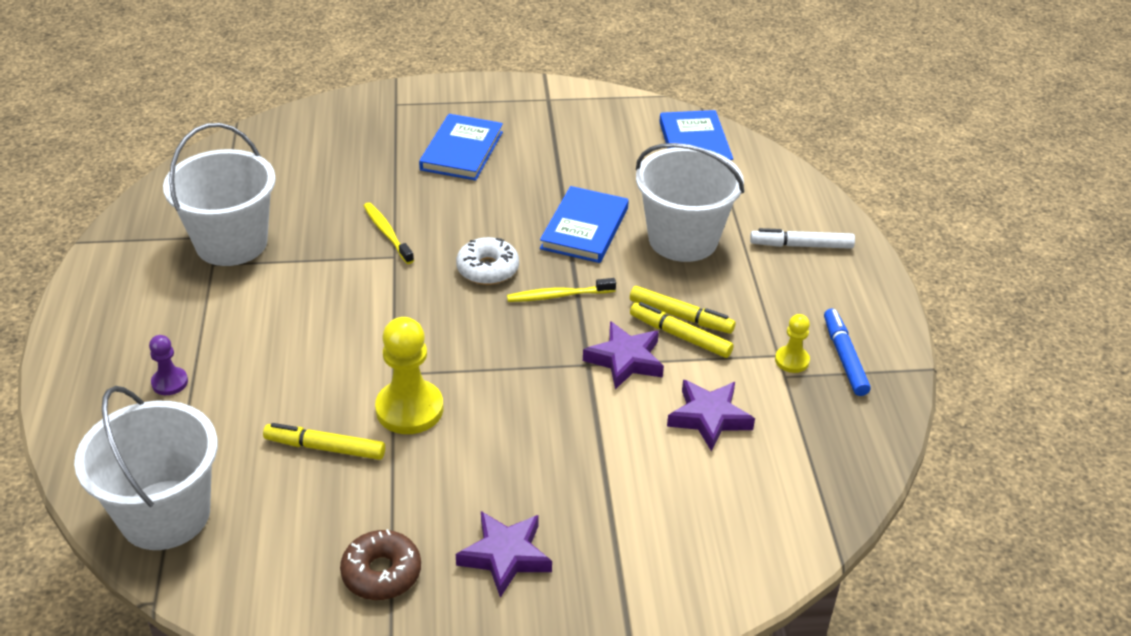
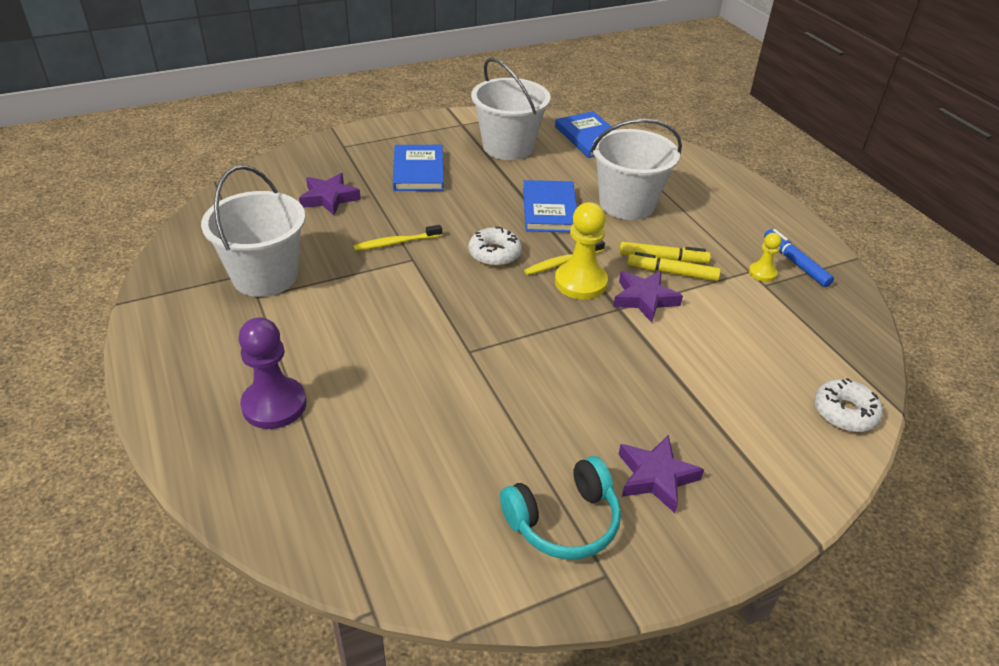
camera: 20 degrees left, 0 degrees up
white bucket [74,386,218,550] -> white bucket moved to [471,58,550,160]
purple pawn [149,335,188,395] -> purple pawn [238,317,306,429], size x1.88
yellow marker [263,423,385,460] -> none
brown donut [340,529,421,600] -> turquoise headphones [500,456,621,559]
yellow toothbrush [363,202,414,264] -> yellow toothbrush turned 60 degrees counterclockwise [353,225,442,251]
yellow pawn [375,317,443,434] -> yellow pawn moved to [555,202,608,300]
purple star [667,380,755,452] -> purple star moved to [299,173,361,215]
white marker [750,228,855,249] -> none
none -> white donut [814,378,883,432]

